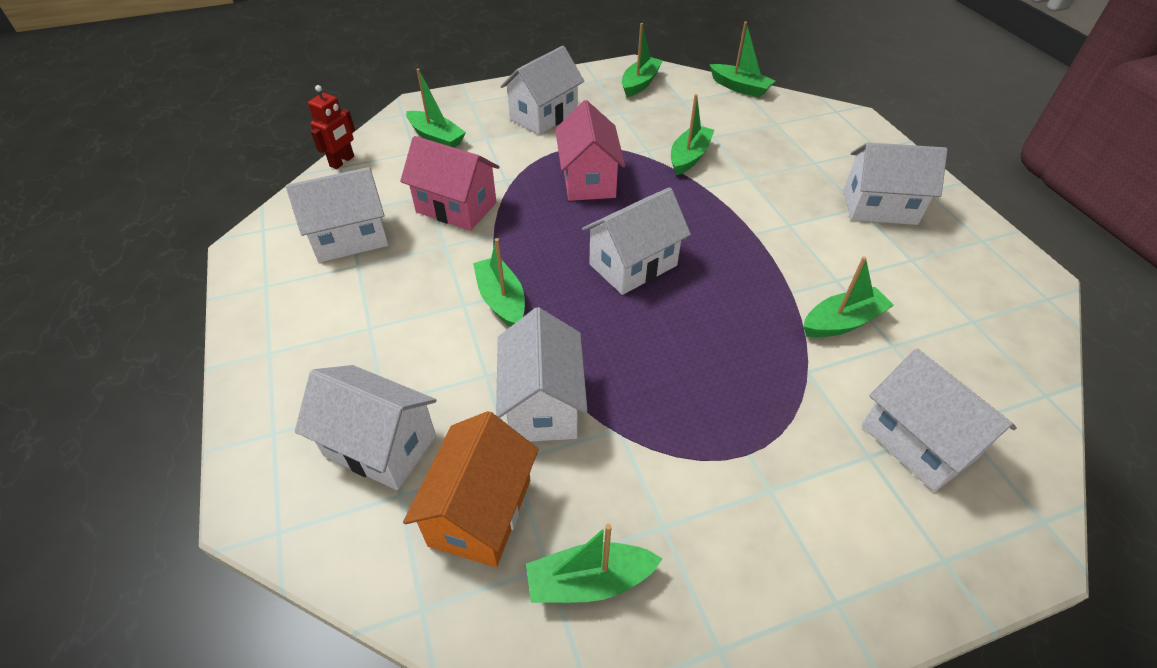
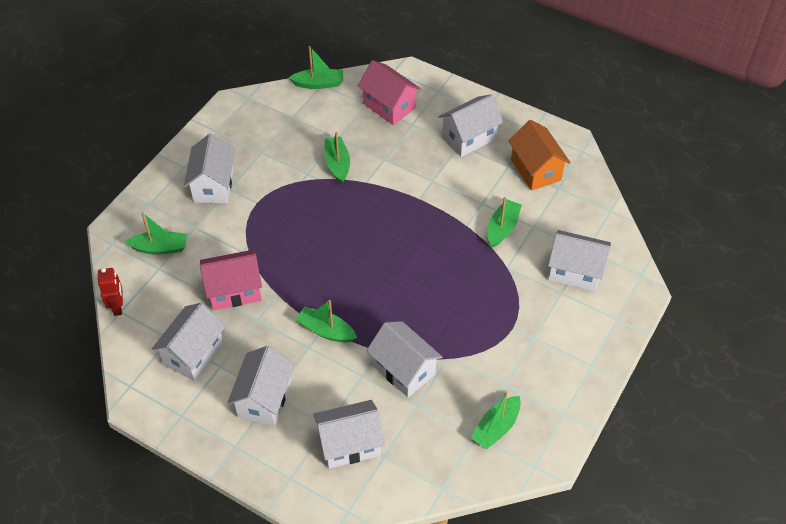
camera: 40 degrees left, 5 degrees up
orange house [403,411,539,567] -> orange house moved to [508,120,571,191]
pink house [555,100,625,201] -> pink house moved to [358,60,421,125]
white house [582,187,691,295] -> white house moved to [227,346,294,426]
green boat [622,23,663,97] -> none

